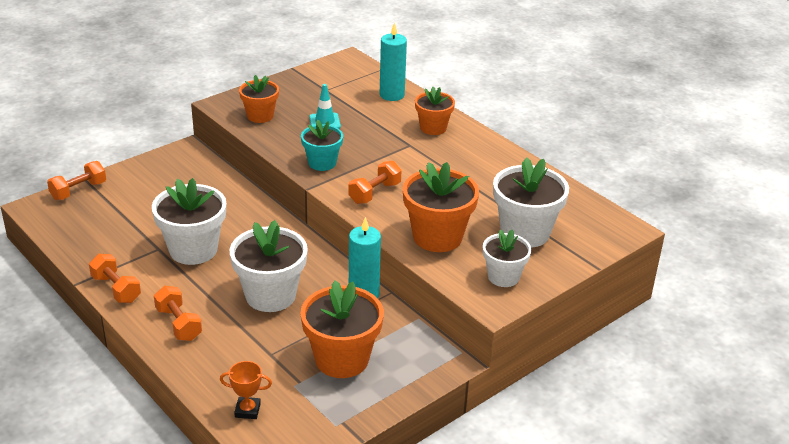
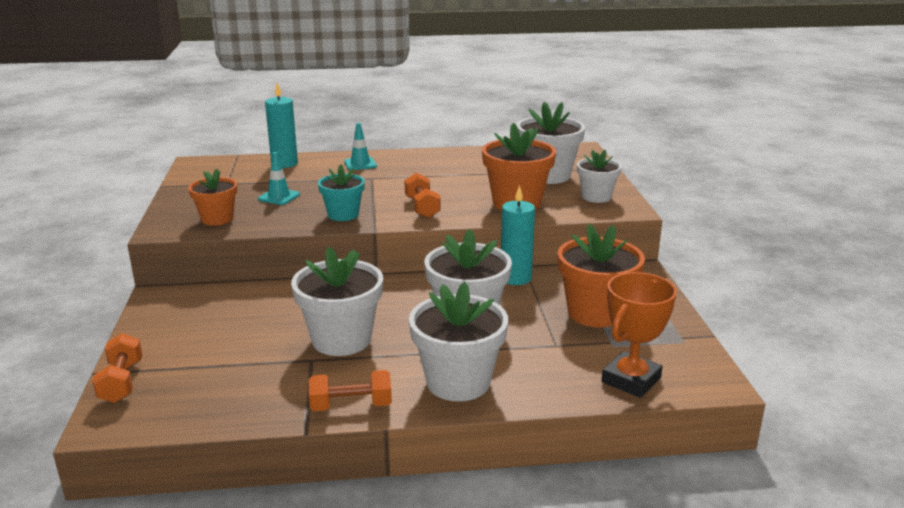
camera: 55 degrees left, 10 degrees down
orange dumbbell [154,286,202,341] -> white flower pot [409,282,508,401]
orange trophy [220,361,272,419] -> orange trophy [602,272,677,398], size x1.78
orange flower pot [415,87,455,135] -> turquoise traffic cone [344,123,377,170]

